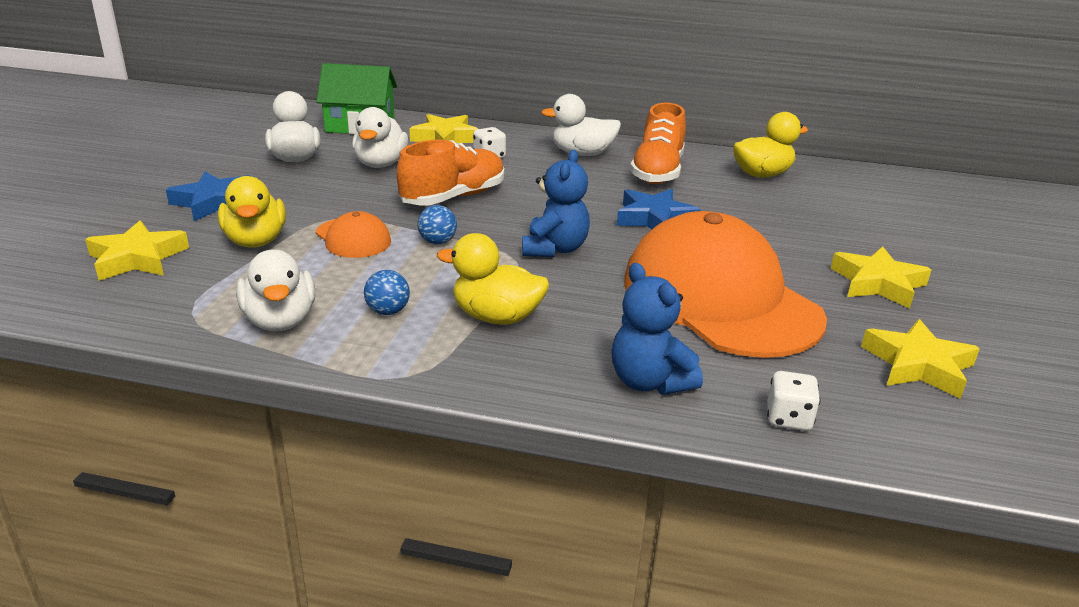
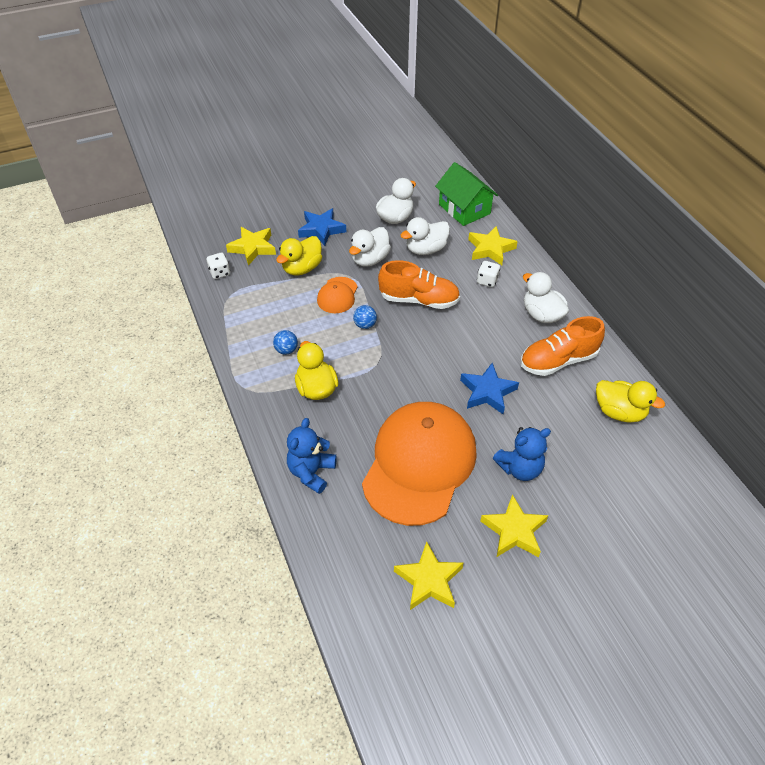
camera: 55 degrees right, 20 degrees up
white duck [236,249,315,331] -> white duck moved to [349,227,391,266]
blue teddy bear [522,150,590,257] -> blue teddy bear moved to [493,427,551,481]
white dice [767,371,820,431] -> white dice moved to [207,253,230,279]

